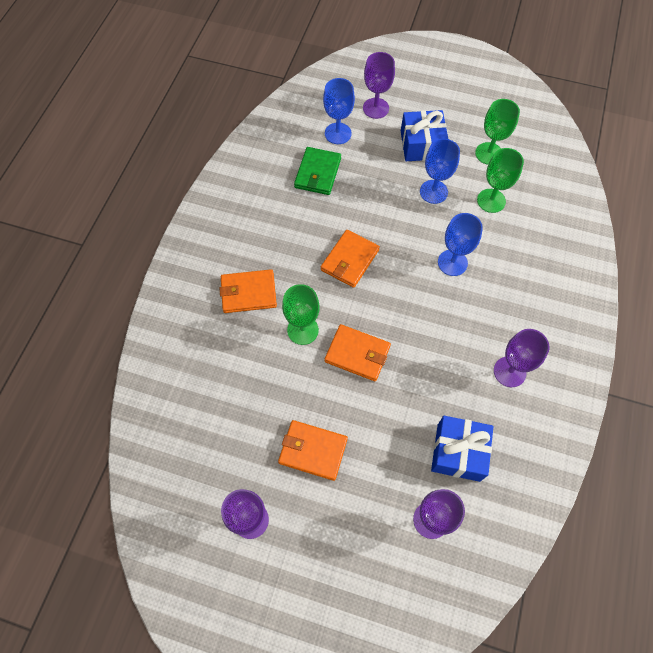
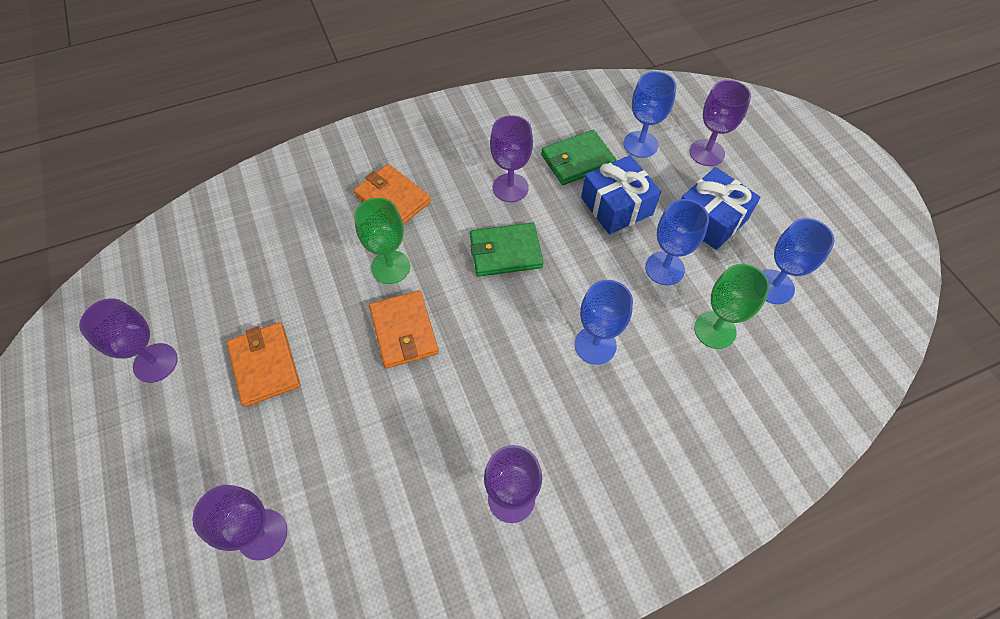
camera: 50 degrees right, 5 degrees down
orange wallet [321,230,380,288] -> green wallet [470,223,543,277]
blue gift [431,416,493,482] -> blue gift moved to [581,155,661,234]
green goblet [475,99,520,164] -> blue goblet [762,218,835,304]
none -> purple goblet [490,115,533,202]

